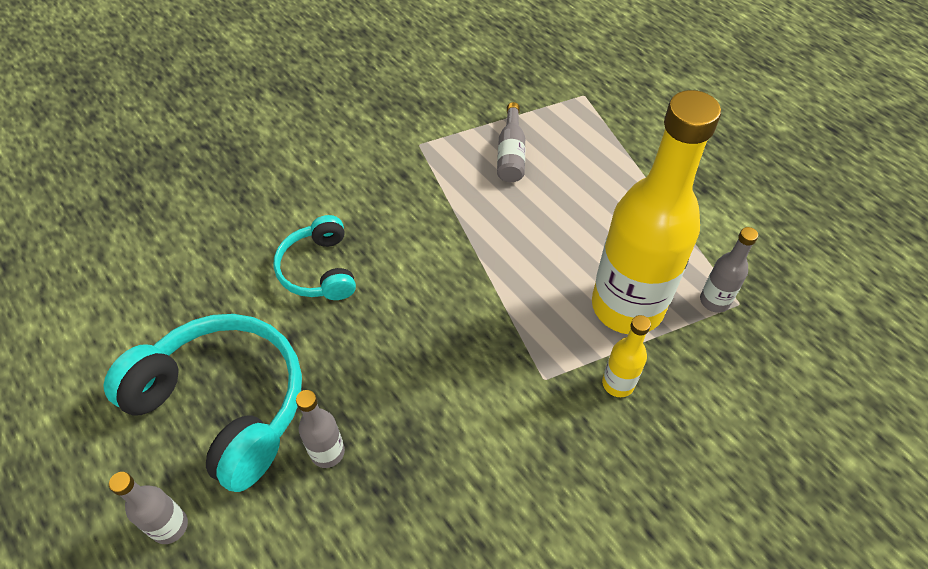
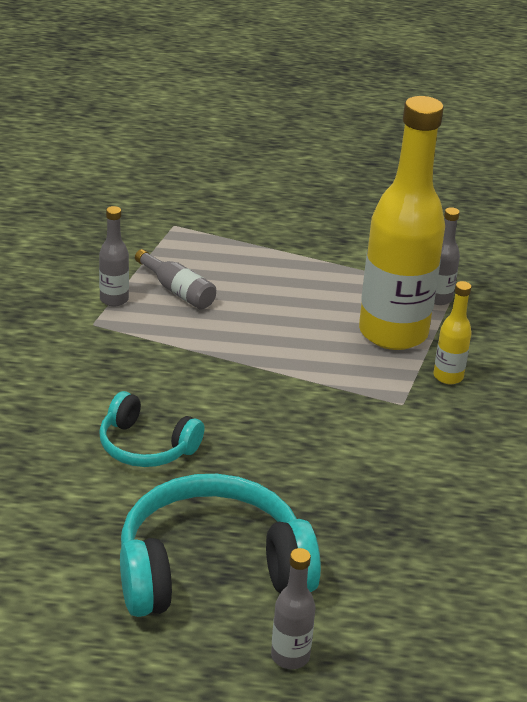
camera: 50 degrees left, 20 degrees down
grey bottle [296,390,345,468] -> grey bottle moved to [99,206,129,306]

